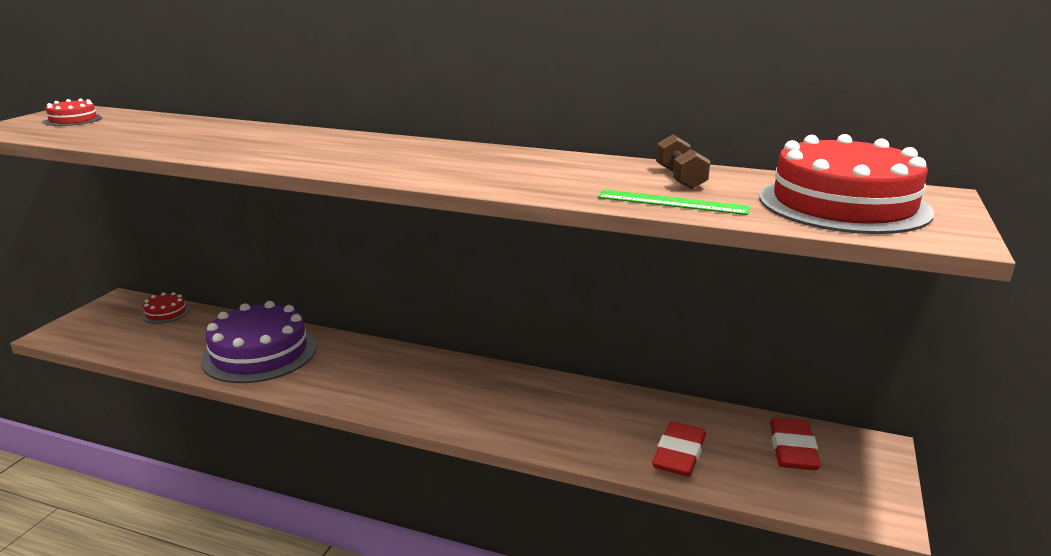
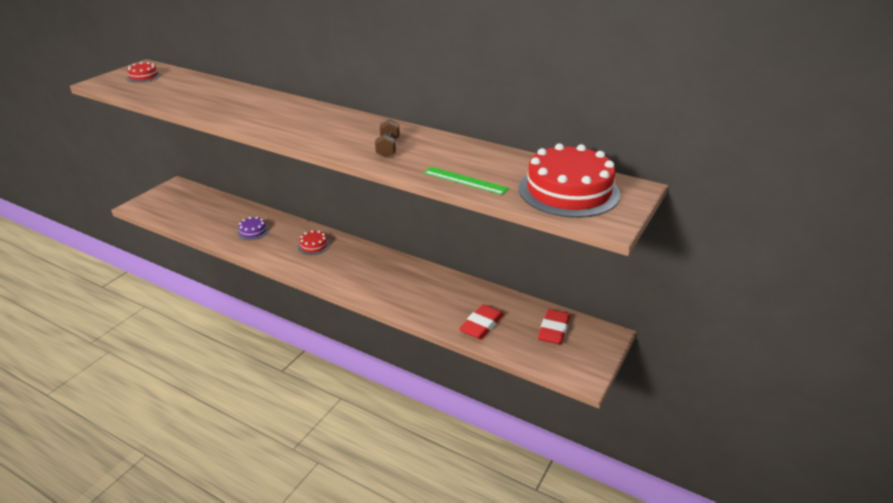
camera: 10 degrees right, 10 degrees up
red cake [141,292,190,324] -> red cake moved to [298,230,330,255]
purple cake [201,301,317,383] -> purple cake [237,217,269,240], size x0.45
brown dumbbell [656,134,710,189] -> brown dumbbell moved to [375,119,400,158]

